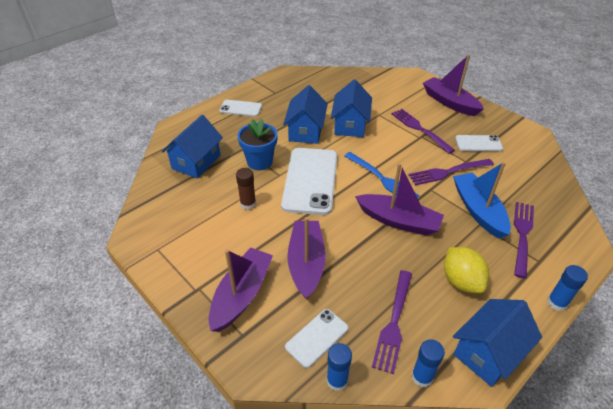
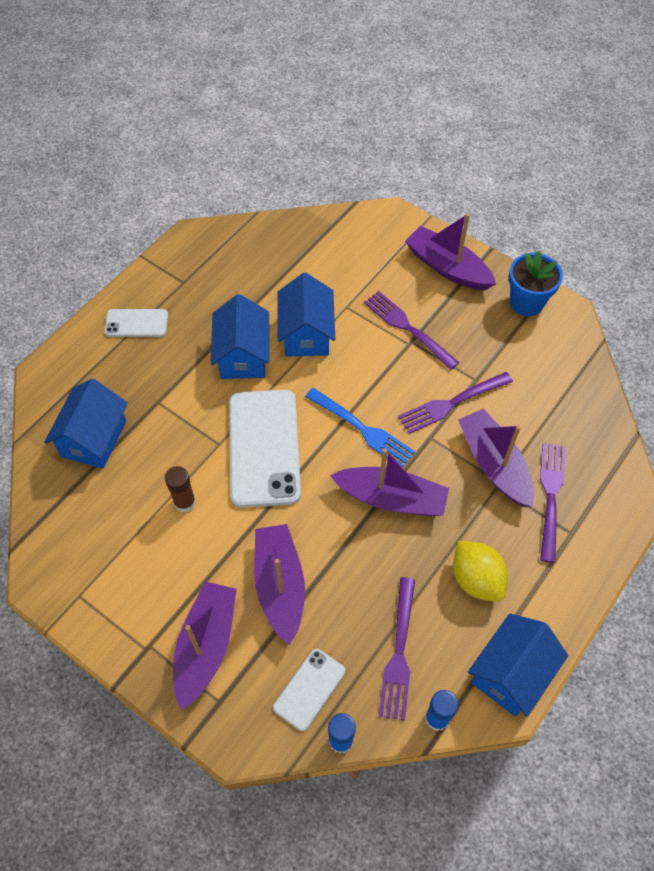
camera: 10 degrees left, 15 degrees up
blue flower pot [237,119,278,170] -> blue flower pot moved to [509,250,563,316]
blue boat [453,162,511,239] -> purple boat [458,408,534,507]
white phone [455,135,503,151] -> none
blue glue stick [547,265,588,311] -> none

